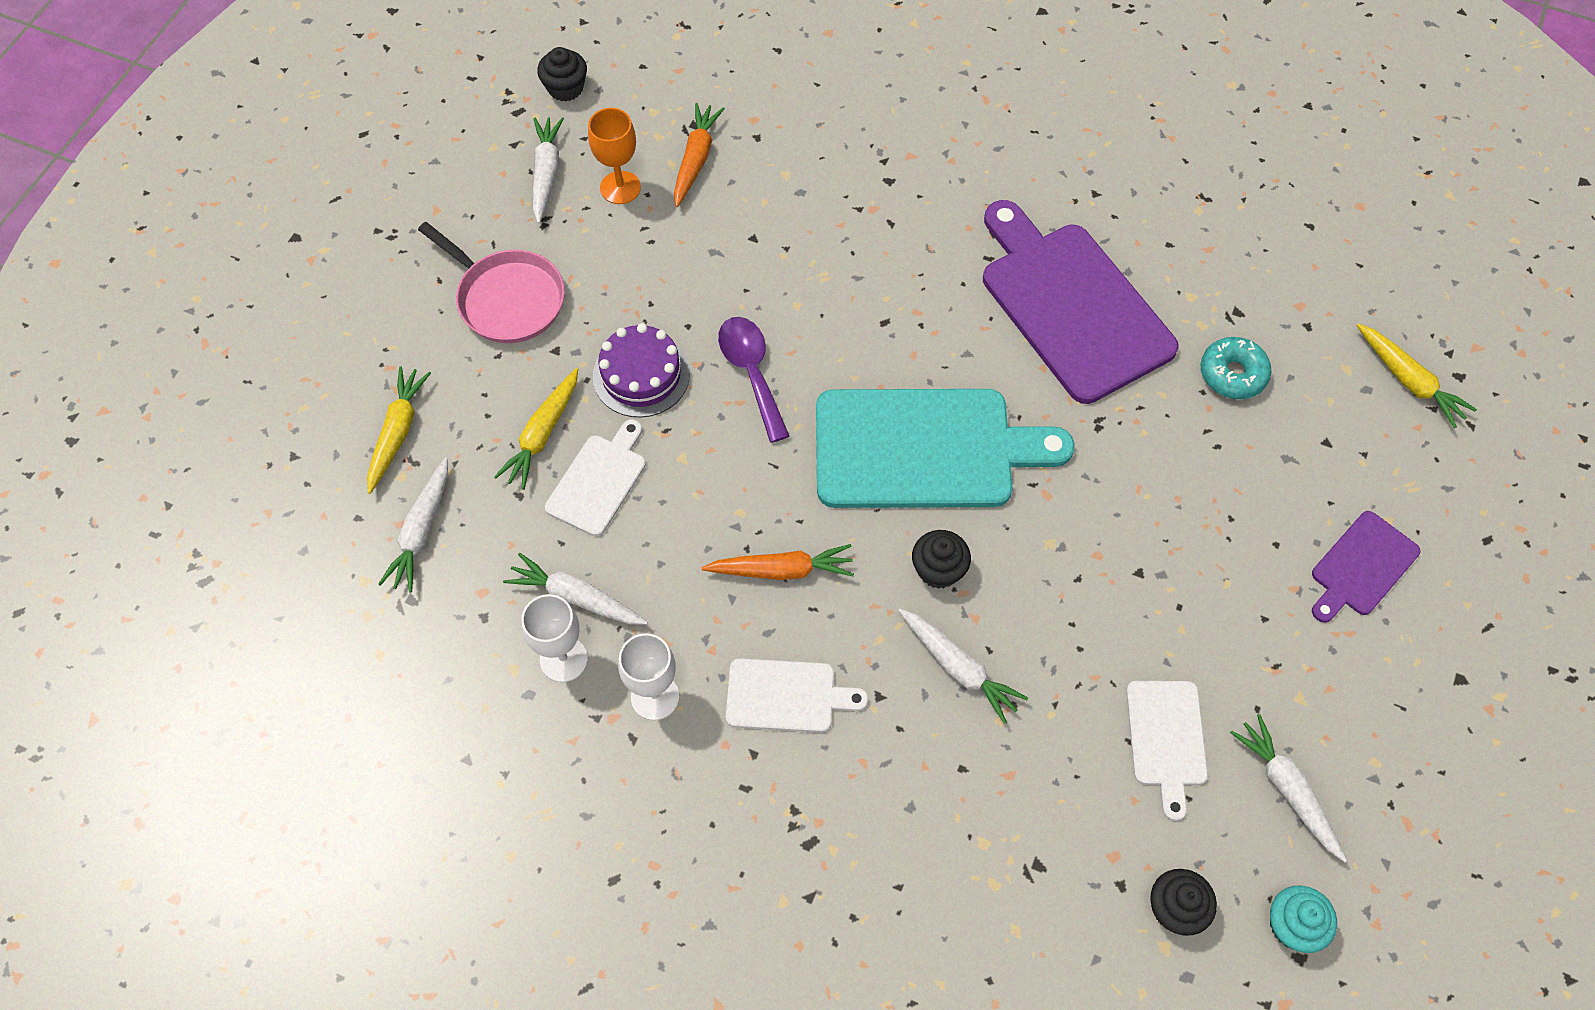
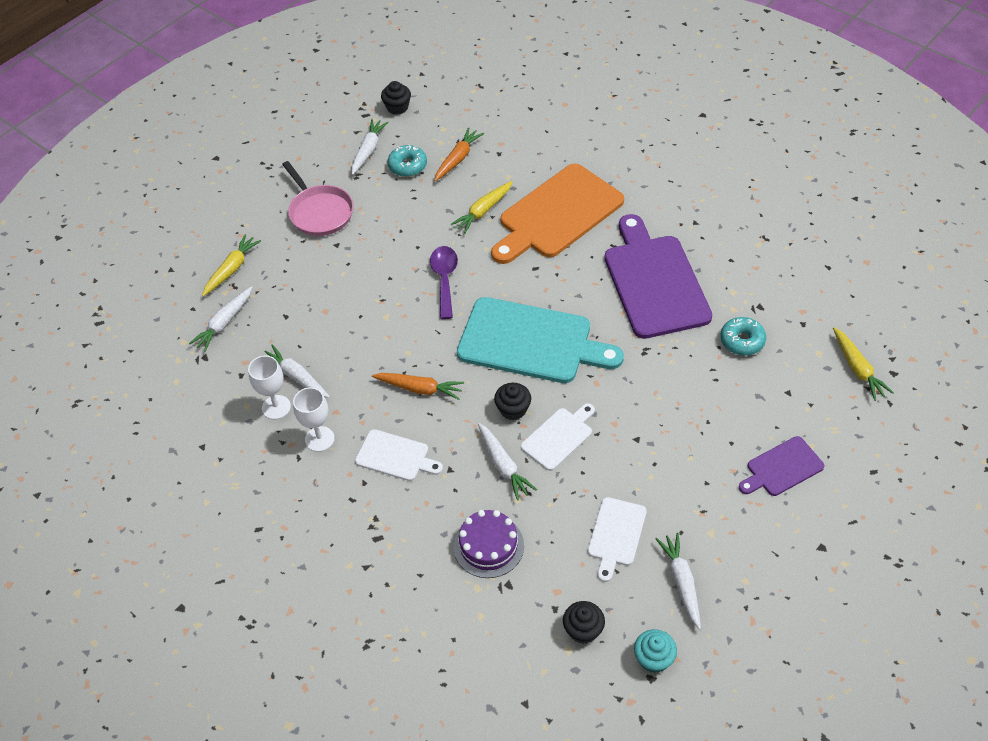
camera: 20 degrees right, 10 degrees down
yellow carrot [494,368,578,490] -> yellow carrot moved to [451,181,513,233]
white cutting board [545,419,646,536] -> white cutting board moved to [521,404,595,471]
orange goblet [588,108,641,204] -> turquoise donut [387,145,427,177]
purple cake [593,323,690,418] -> purple cake moved to [454,510,524,578]
none -> orange cutting board [491,164,624,264]

